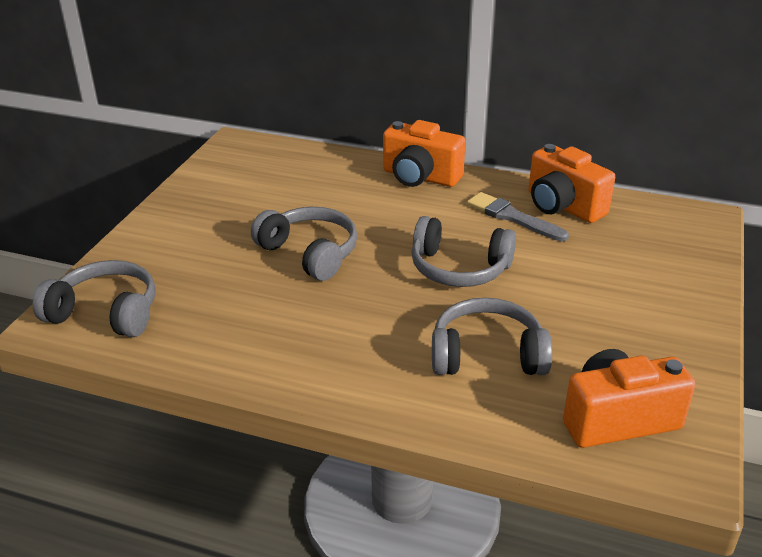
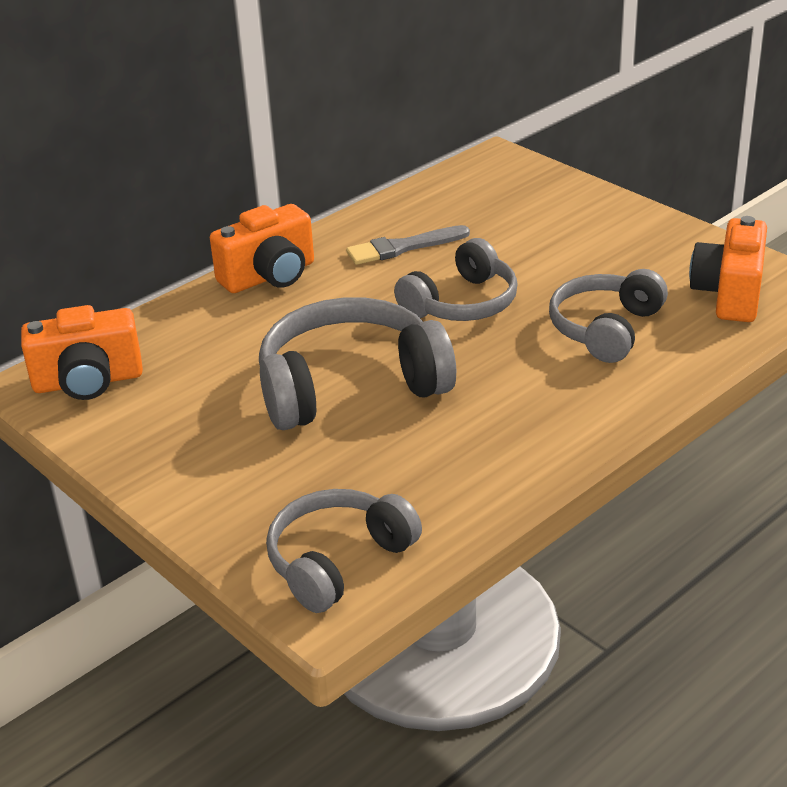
camera: 60 degrees left, 0 degrees up
grey headphones [251,207,357,281] -> grey headphones [259,297,456,430], size x1.52
orange camera [529,144,615,223] -> orange camera moved to [21,305,143,400]

